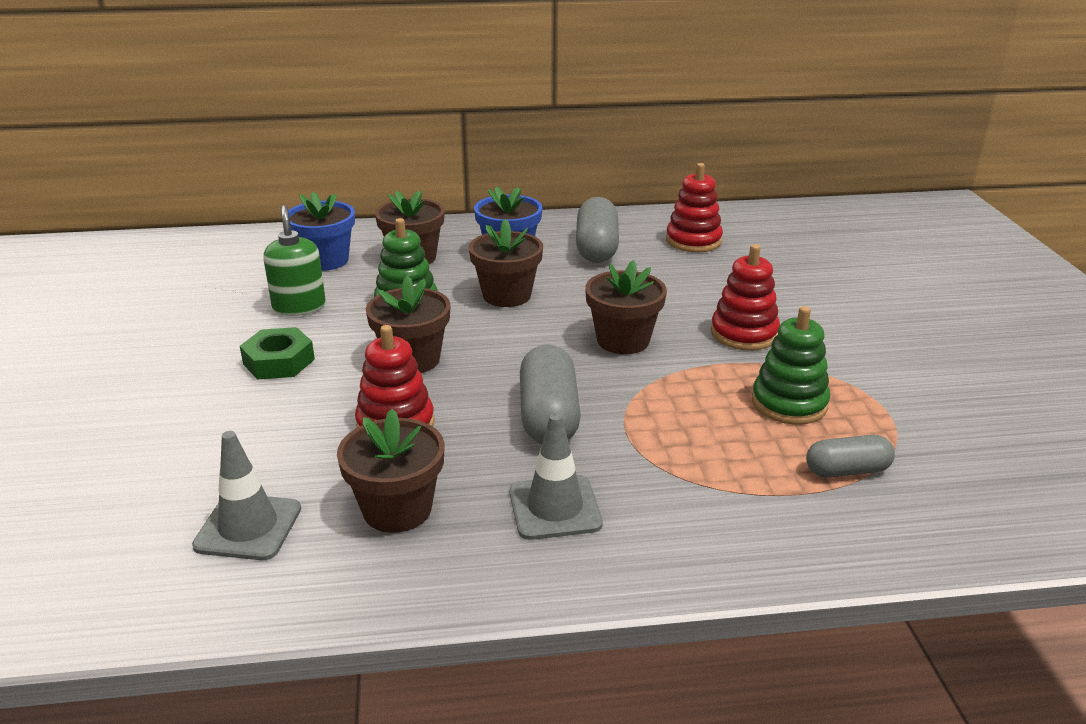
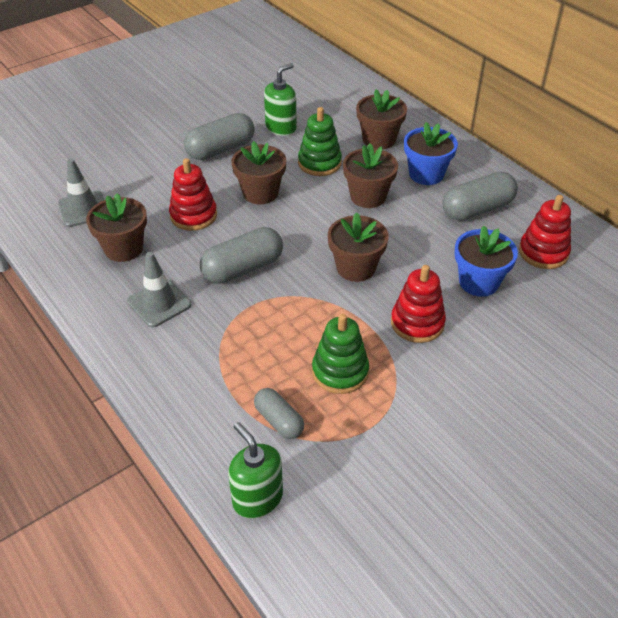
camera: 60 degrees right, 15 degrees up
green nut [240,327,315,380] -> grey capsule [184,113,255,160]
blue flower pot [288,192,355,271] -> blue flower pot moved to [454,226,518,297]
none -> green soap dispenser [228,422,283,519]

